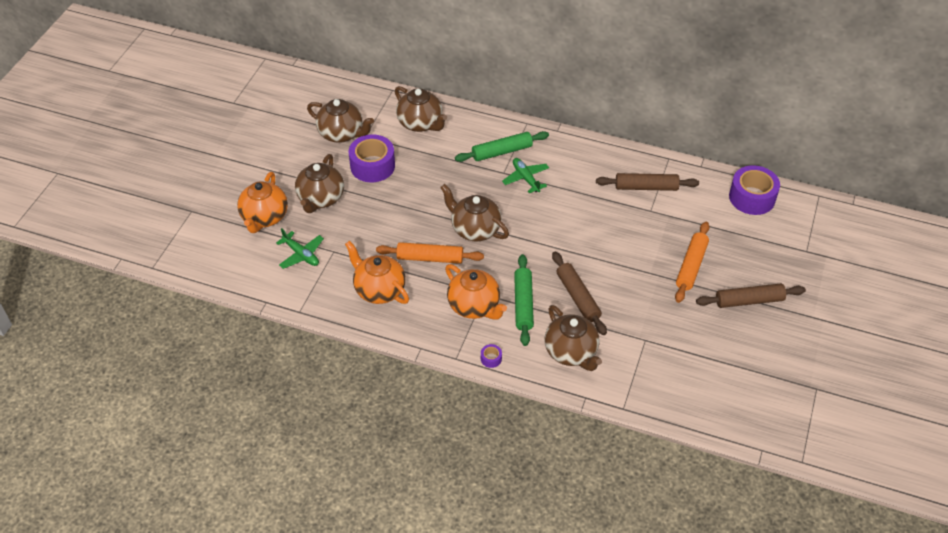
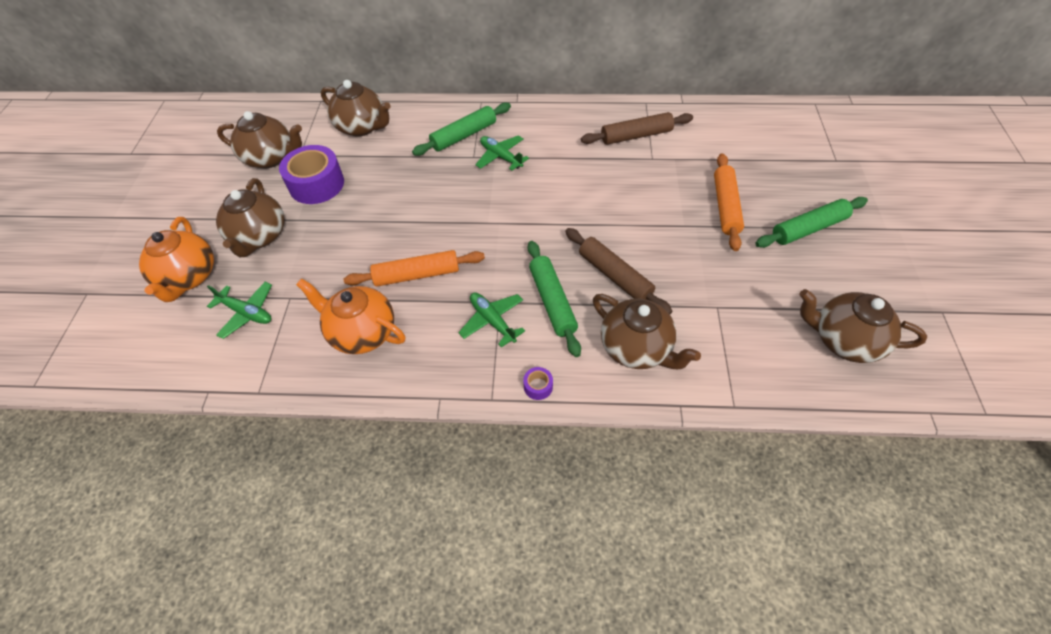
camera: 15 degrees left, 5 degrees up
brown teapot [440,184,509,242] -> brown teapot moved to [800,289,927,363]
orange teapot [445,264,507,320] -> green plane [458,292,525,348]
brown rolling pin [696,284,806,308] -> green rolling pin [755,197,868,248]
purple tape [729,165,780,215] -> none

